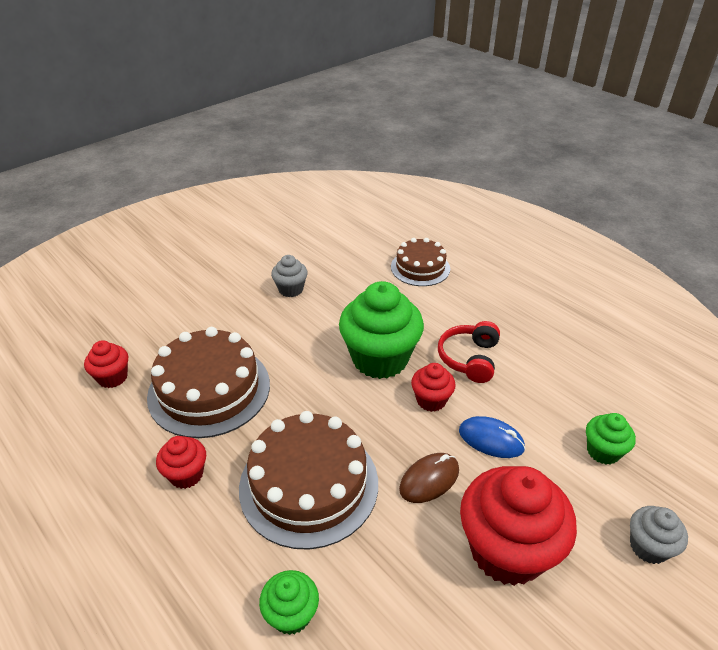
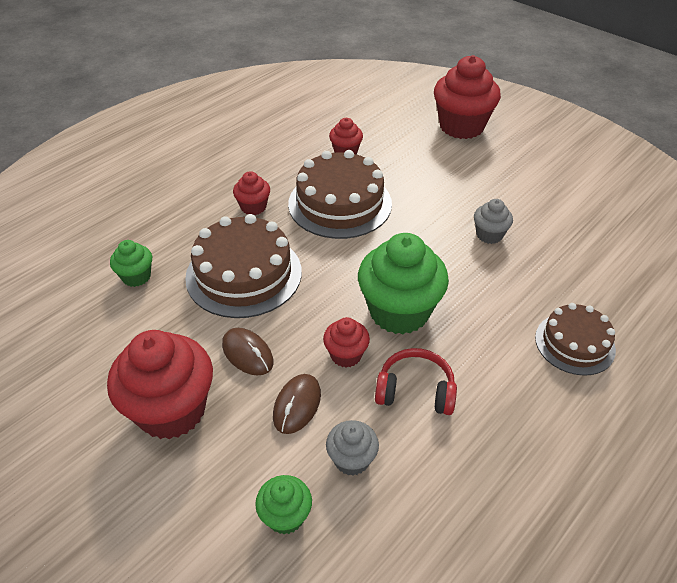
camera: 85 degrees right, 5 degrees up
blue mouse [459,416,525,458] -> brown mouse [273,374,321,434]
grey cupcake [630,506,688,564] -> grey cupcake moved to [326,420,379,476]
none -> red cupcake [434,55,501,139]

